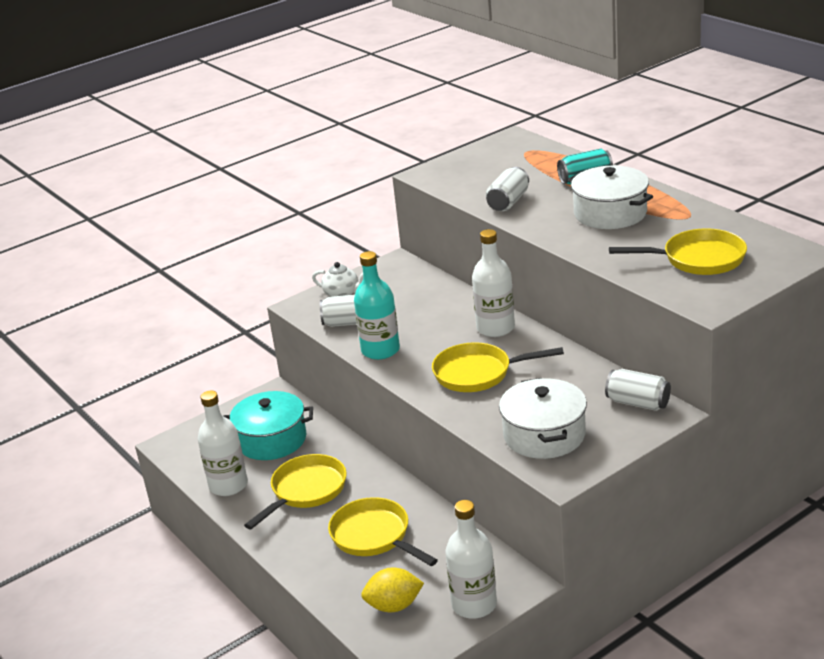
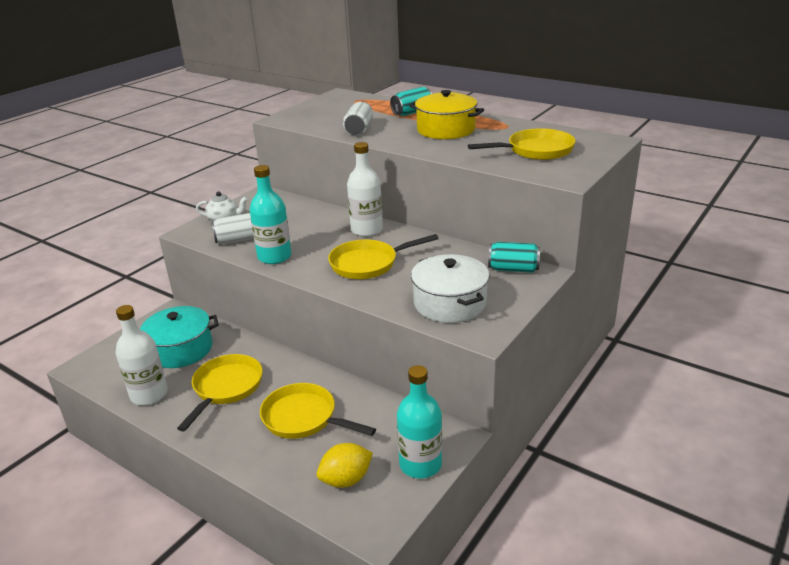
camera: 20 degrees left, 0 degrees up
white bottle [445,500,497,619] -> turquoise bottle [397,365,442,479]
white pot [568,166,653,229] -> yellow pot [409,90,484,139]
white can [605,369,671,411] -> turquoise can [488,242,540,273]

